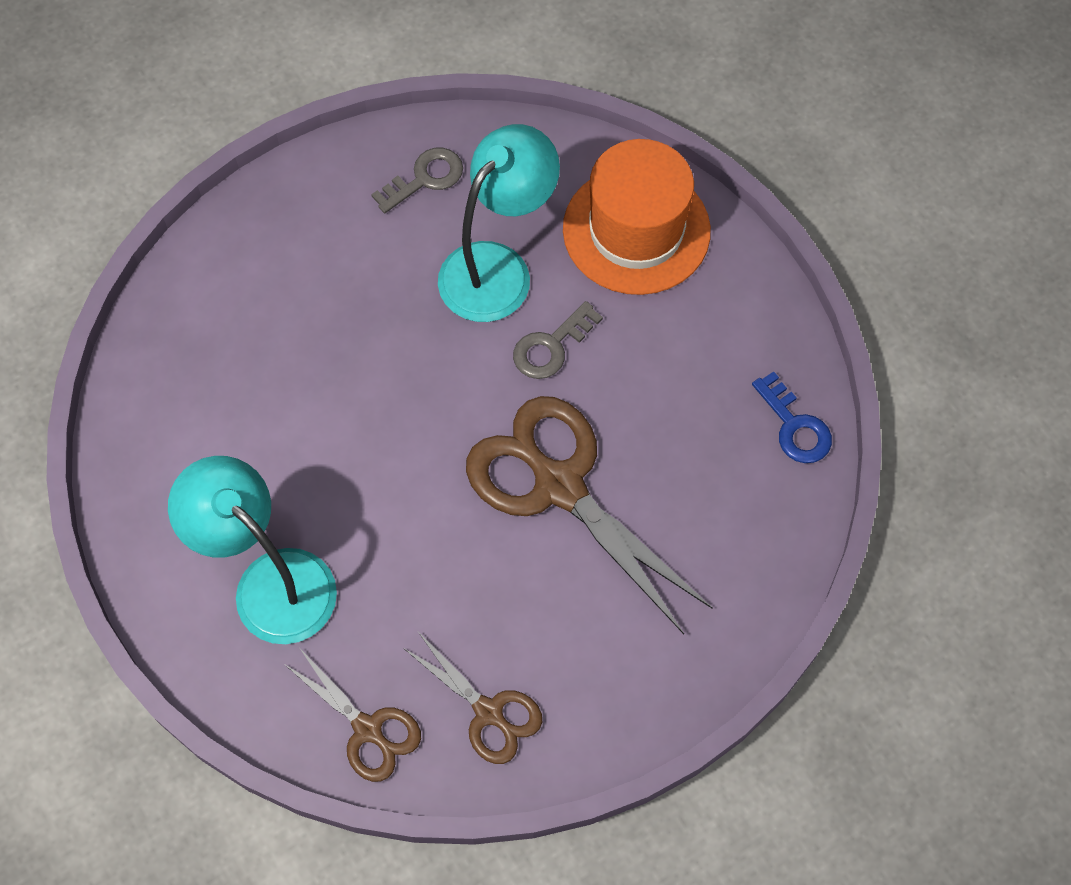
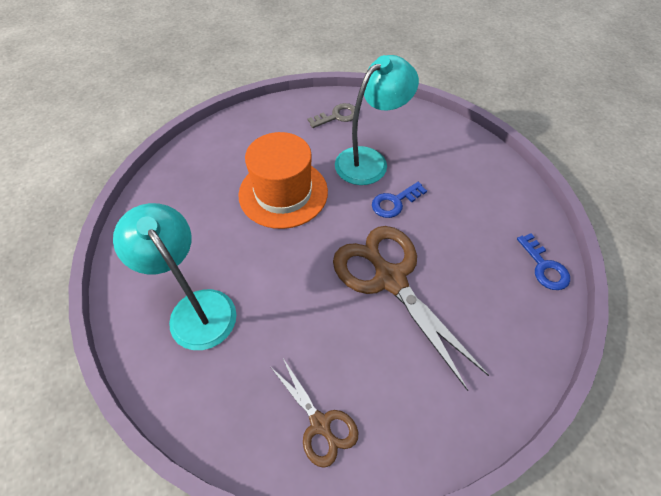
camera: 10 degrees right, 10 degrees down
brown scissors [284,649,421,782] -> none
grey key [513,301,603,379] -> blue key [372,182,427,218]
orange hat [563,139,711,295] -> orange hat moved to [238,132,328,229]

